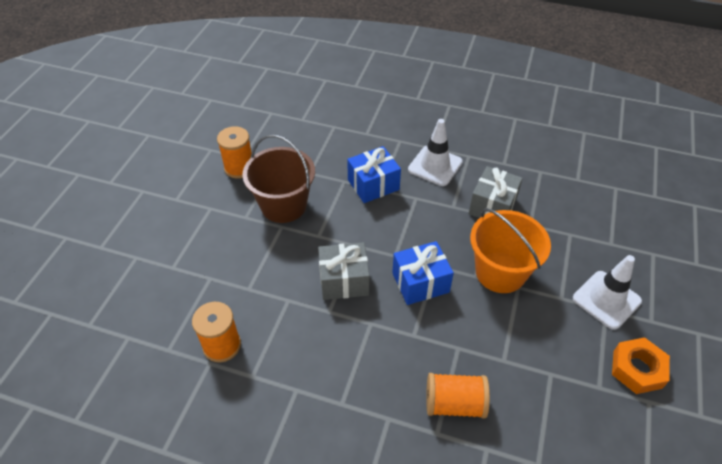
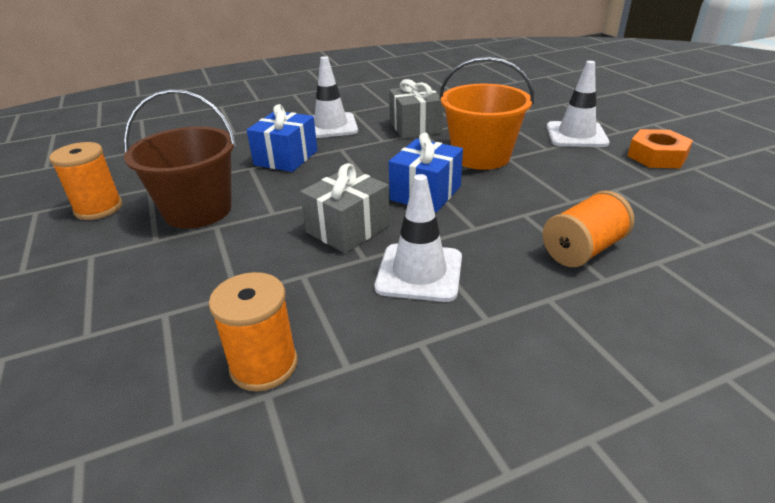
camera: 40 degrees left, 15 degrees down
none -> white traffic cone [375,174,462,302]

